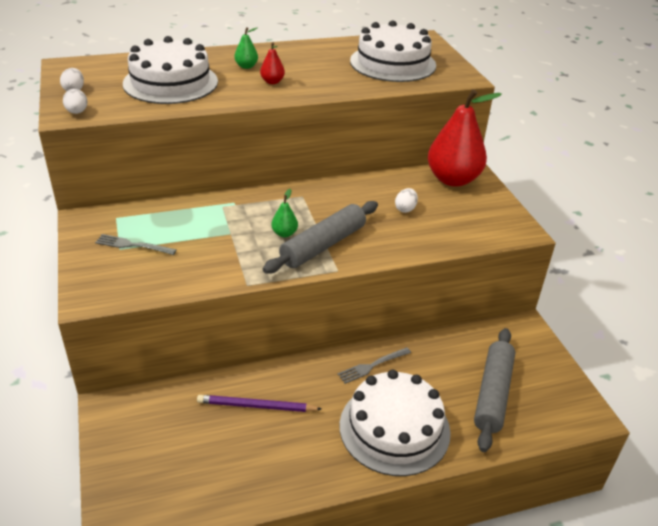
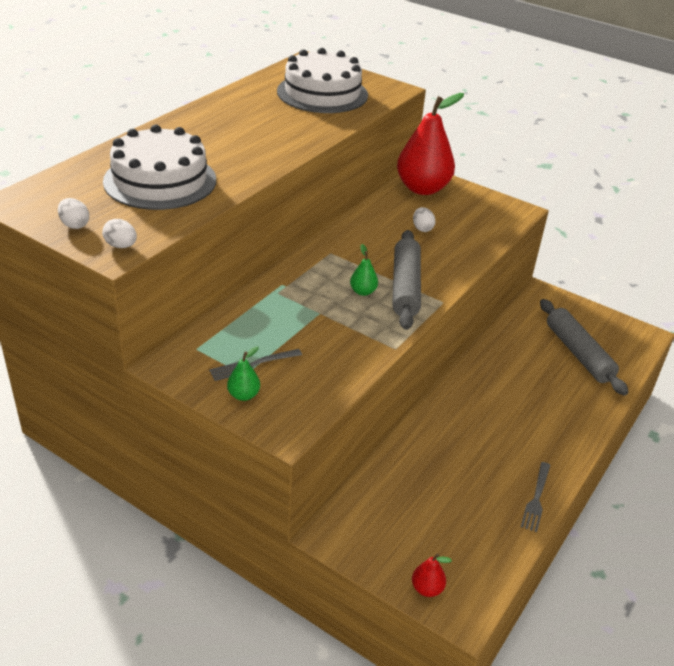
camera: 40 degrees left, 0 degrees up
purple pencil [197,395,321,412] -> none
green pear [234,27,258,69] -> green pear moved to [227,346,260,401]
red pear [260,42,285,84] -> red pear moved to [412,553,452,597]
grey fork [338,347,411,384] -> grey fork moved to [521,462,550,532]
white cake [339,370,451,476] -> none

